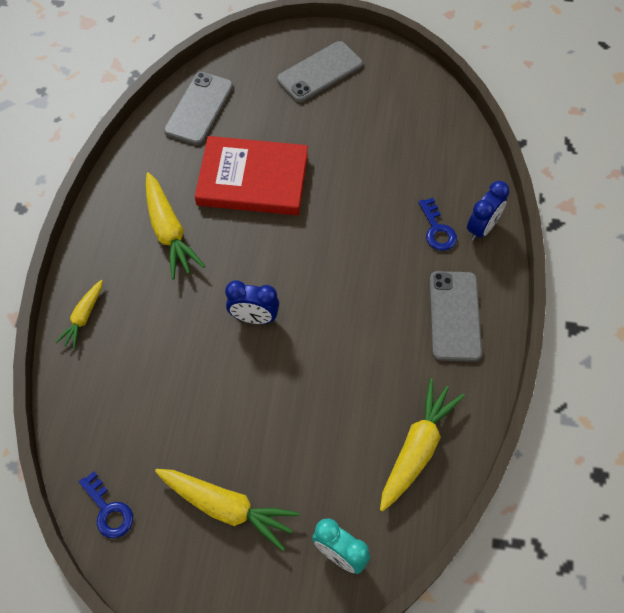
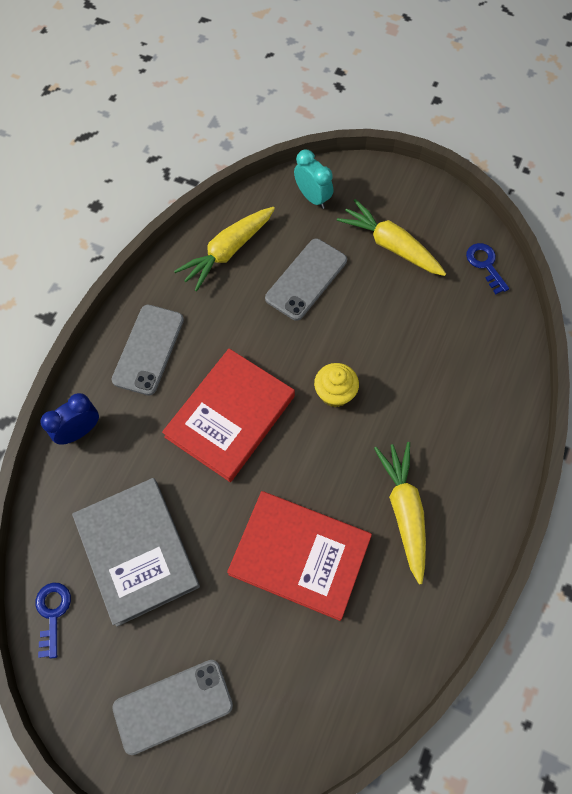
camera: 165 degrees left, 5 degrees up
yellow carrot [56,280,103,349] -> none
grey phone [164,72,233,145] -> grey phone moved to [265,239,347,321]
blue clock [225,280,279,324] -> yellow cupcake [314,363,359,407]
blue key [418,198,457,251] -> blue key moved to [35,583,71,658]
none -> grey book [72,478,200,627]
none -> red book [162,349,295,482]

